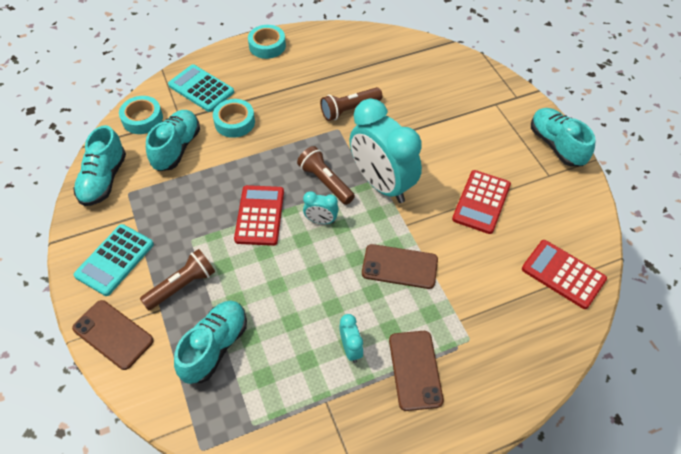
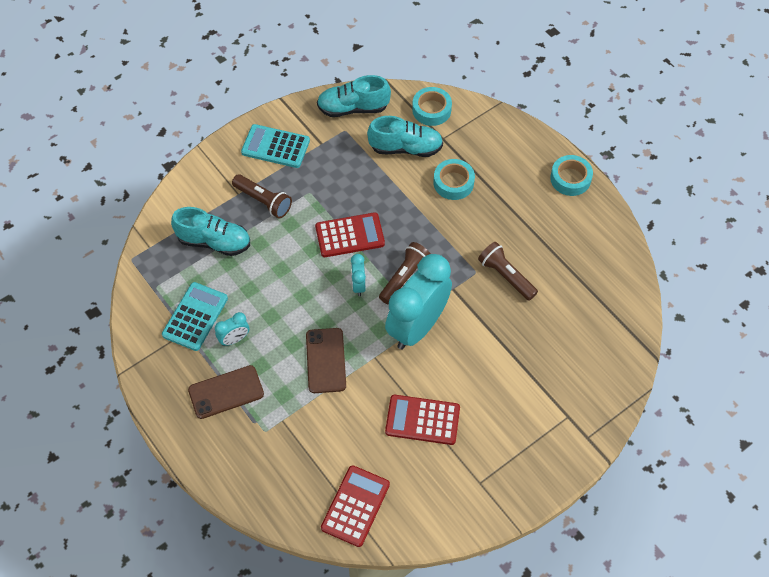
camera: 75 degrees right, 5 degrees up
brown phone [72,300,154,370] -> none
turquoise calculator [168,64,234,112] -> turquoise calculator moved to [162,282,228,351]
turquoise shoe [531,108,596,167] -> none

